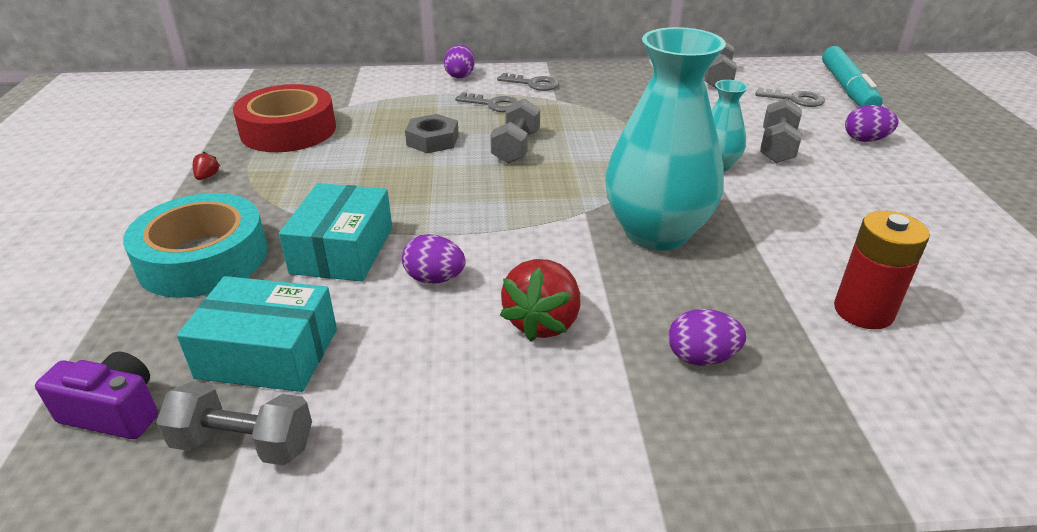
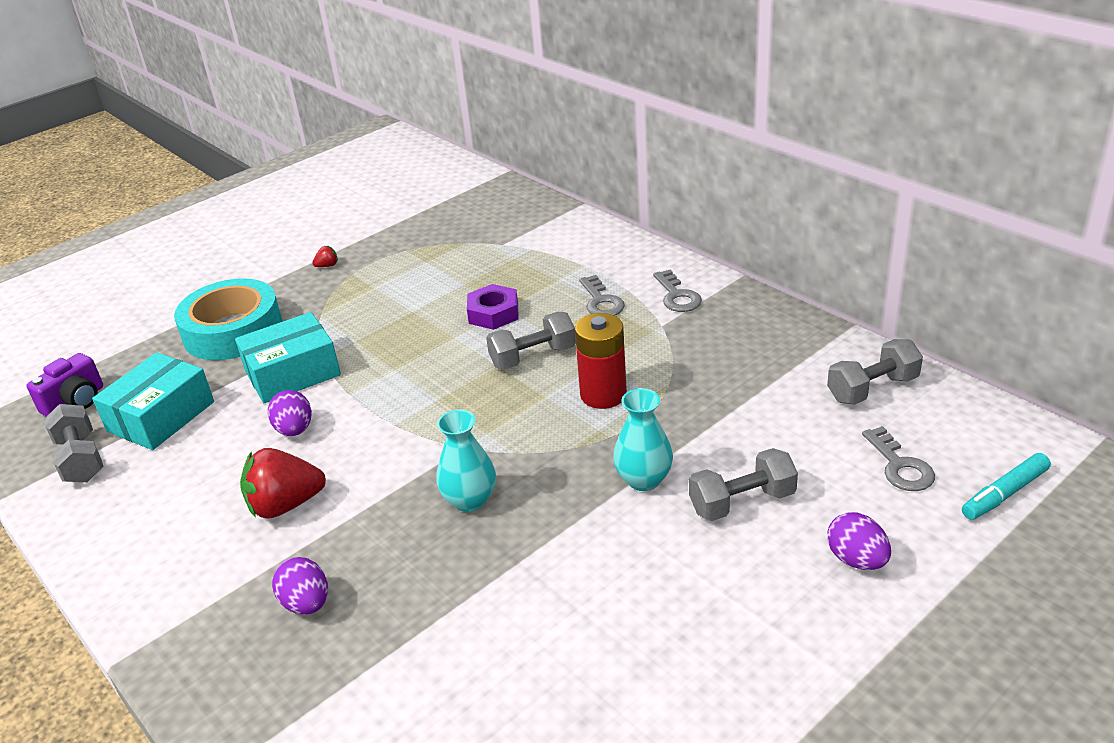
camera: 55 degrees right, 0 degrees up
purple camera [35,351,158,439] -> purple camera turned 60 degrees clockwise [26,353,103,417]
turquoise box [177,276,337,392] -> turquoise box turned 60 degrees clockwise [92,352,214,450]
red tape [233,84,336,152] -> none
grey nut [405,114,459,153] -> purple nut [467,284,519,330]
purple egg [444,45,475,79] -> none
turquoise vase [605,27,726,251] -> turquoise vase [436,410,496,512], size x0.50
turquoise marker [822,46,883,107] -> turquoise marker [962,453,1051,520], size x0.59
red battery [834,211,930,329] -> red battery moved to [575,313,627,409]

